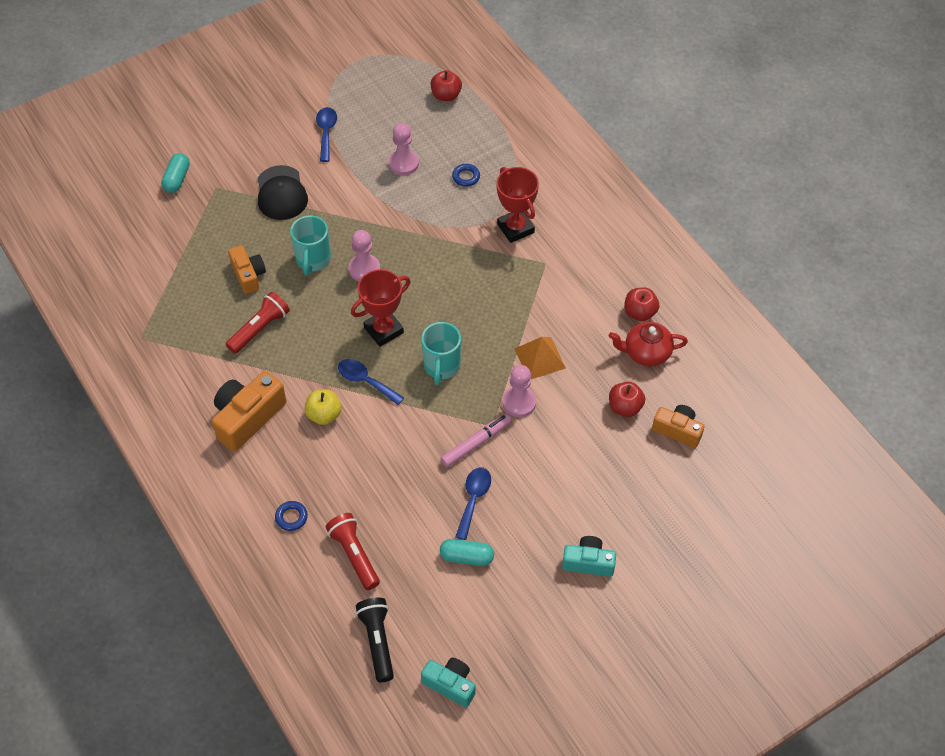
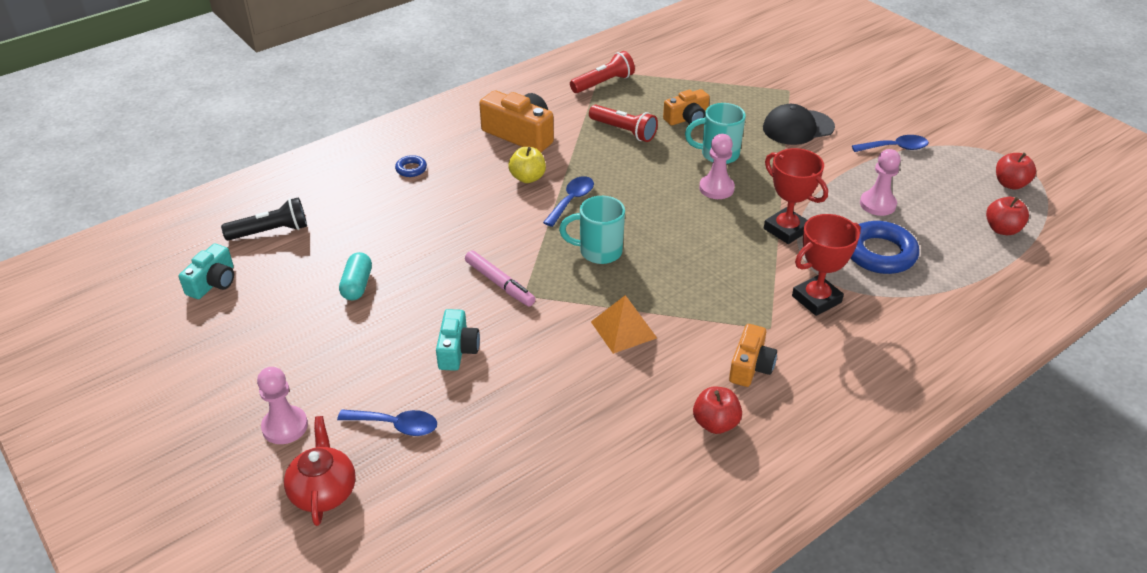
camera: 85 degrees right, 15 degrees down
turquoise capsule [161,153,190,193] -> none
red flashlight [326,513,380,590] -> red flashlight moved to [570,51,635,93]
red trophy [351,269,410,347] -> red trophy moved to [764,148,828,244]
blue ring [452,164,480,187] -> blue ring [851,221,919,274], size x2.09
blue spoon [455,467,491,540] -> blue spoon moved to [337,409,437,436]
pink pawn [503,365,536,417] -> pink pawn moved to [257,367,308,444]
turquoise camera [562,536,616,577] -> turquoise camera moved to [436,309,480,371]
red teapot [608,322,688,367] -> red teapot moved to [284,416,356,526]
red apple [609,381,645,417] -> red apple moved to [996,153,1036,190]
orange camera [652,405,704,448] -> orange camera moved to [729,324,777,387]

